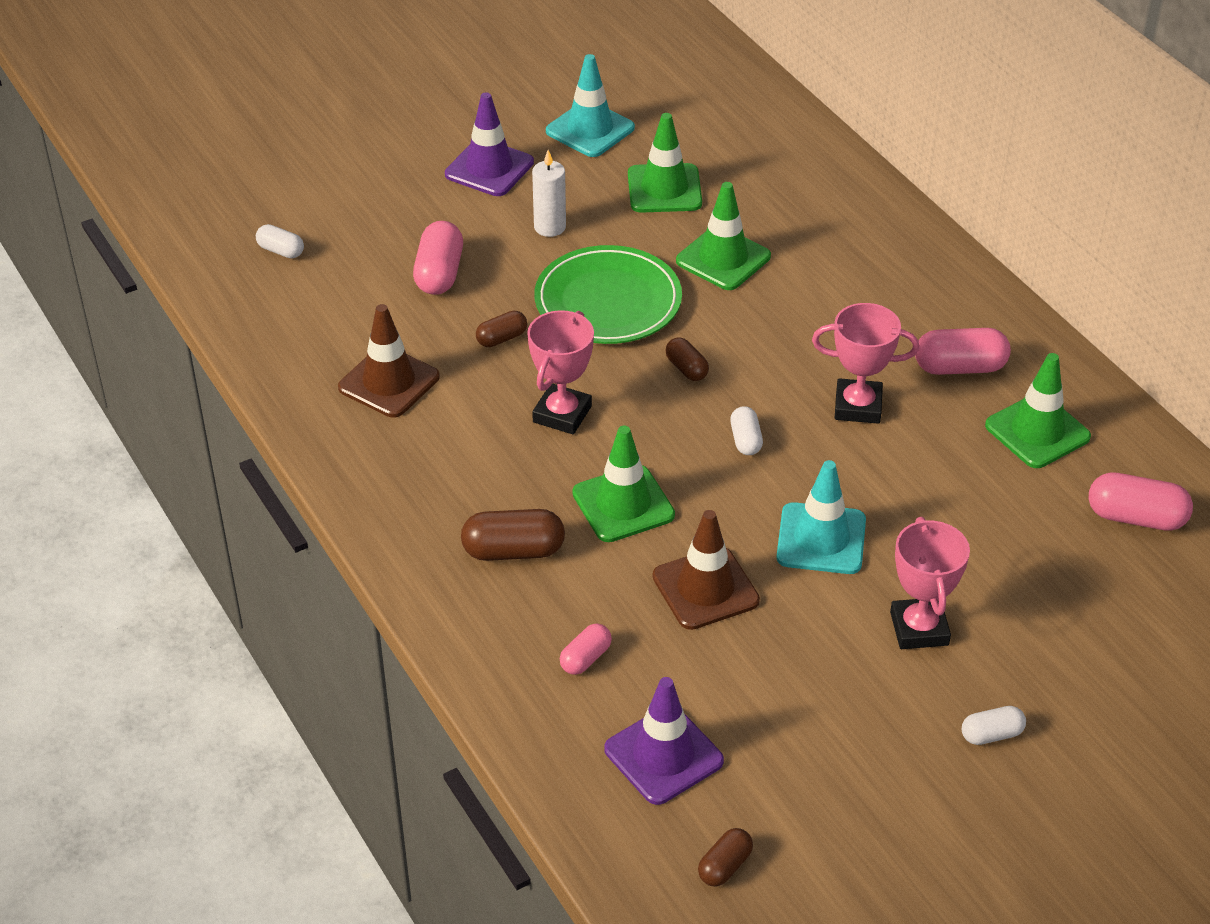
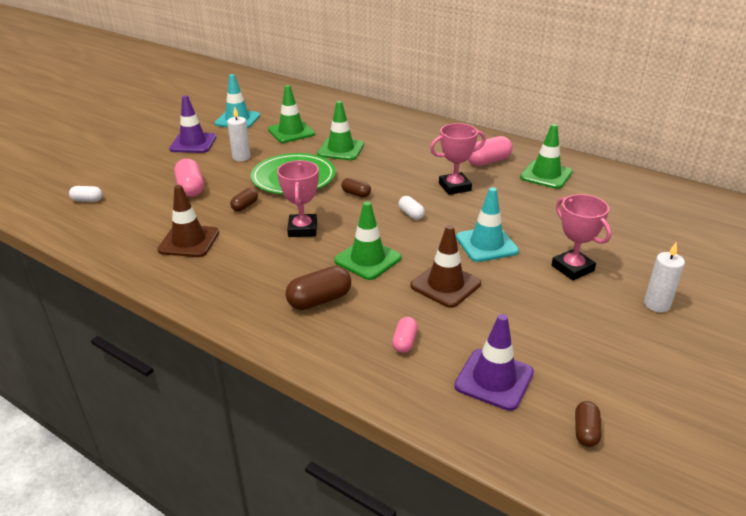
camera: 25 degrees left, 10 degrees down
white capsule [962,706,1026,745] -> white candle [644,243,685,312]
pink capsule [1089,472,1193,531] -> none

